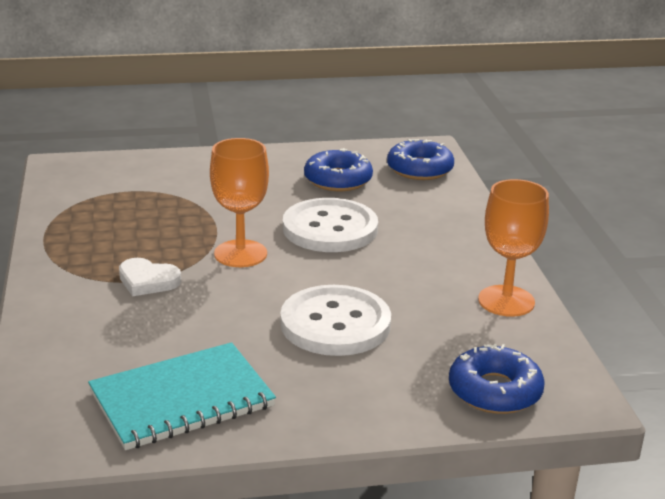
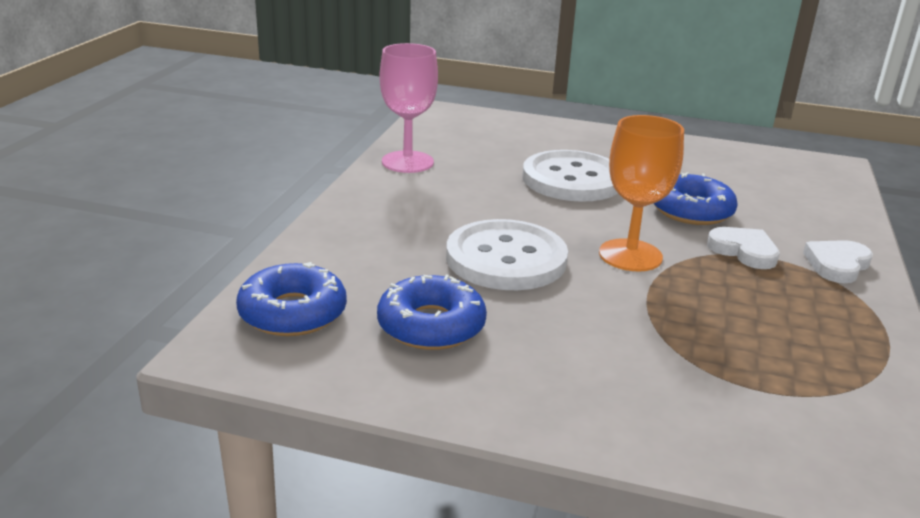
camera: 155 degrees left, 0 degrees up
turquoise notebook [88,342,276,450] -> none
blue donut [449,344,545,414] -> blue donut moved to [654,172,738,225]
orange goblet [478,179,549,317] -> pink goblet [380,43,438,173]
none -> white heart [803,240,873,283]

